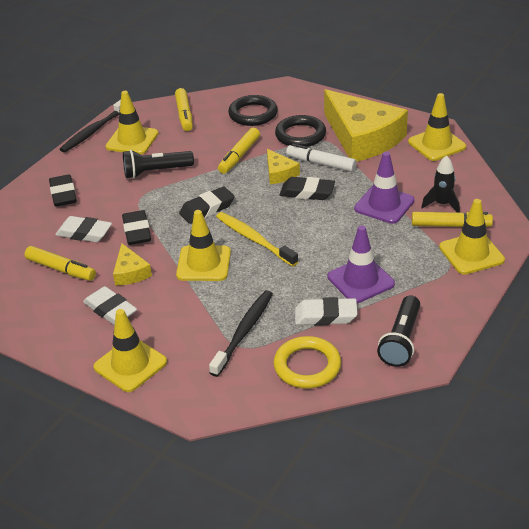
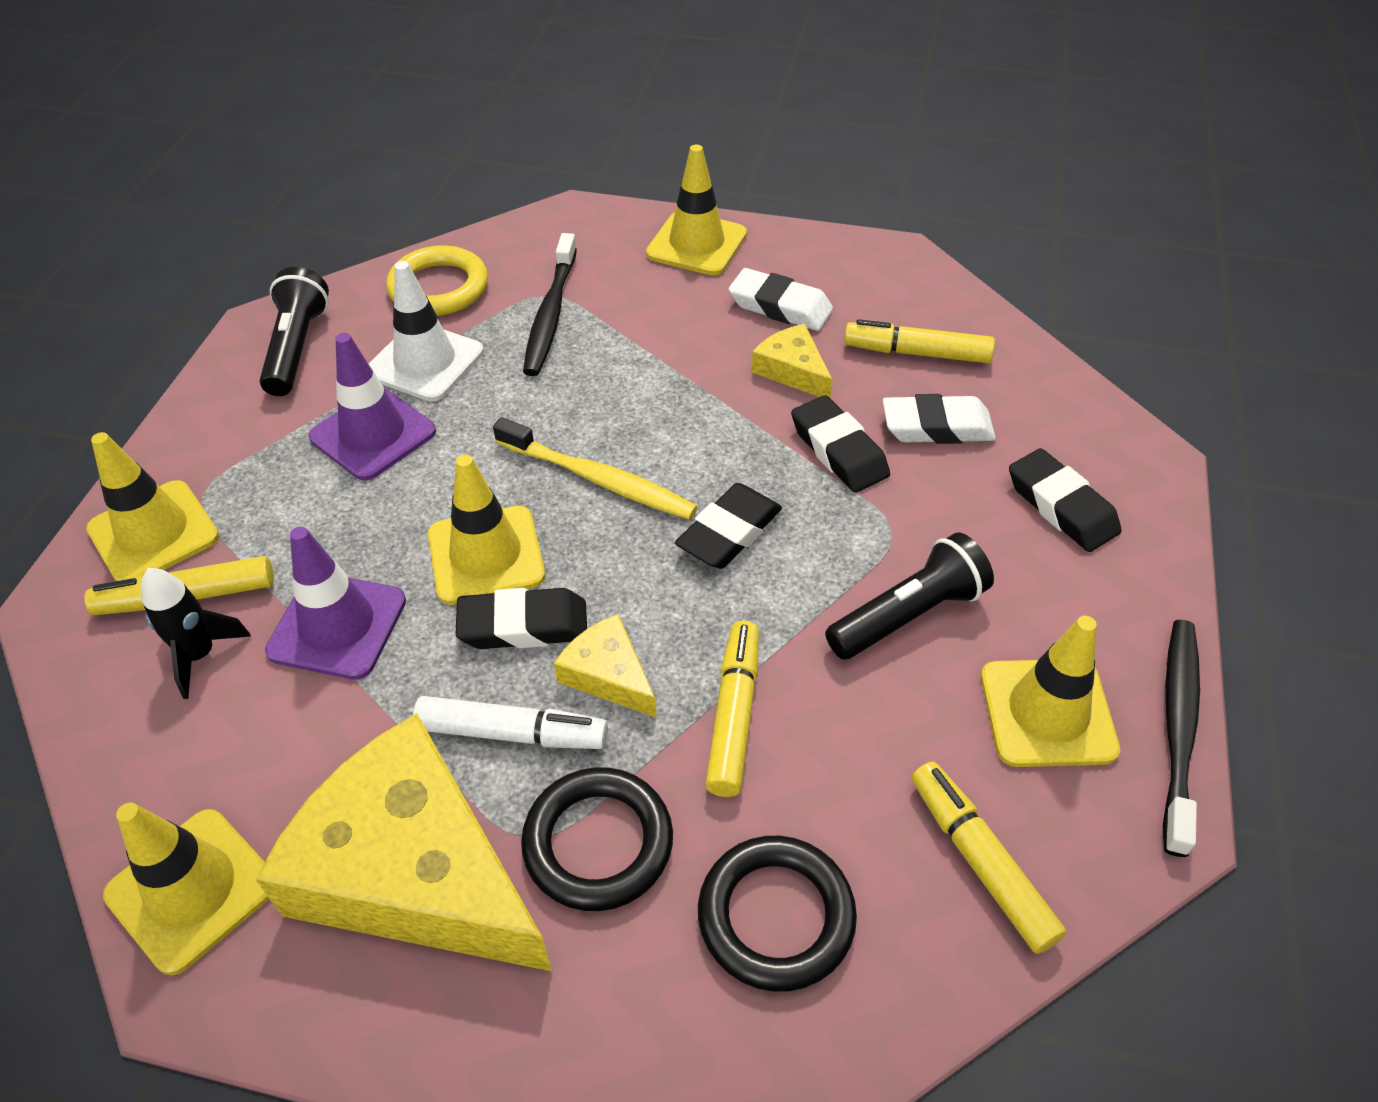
camera: 160 degrees right, 10 degrees up
yellow traffic cone [176,210,231,281] -> yellow traffic cone moved to [428,454,545,605]
white eraser [295,297,357,326] -> white traffic cone [369,261,484,401]

